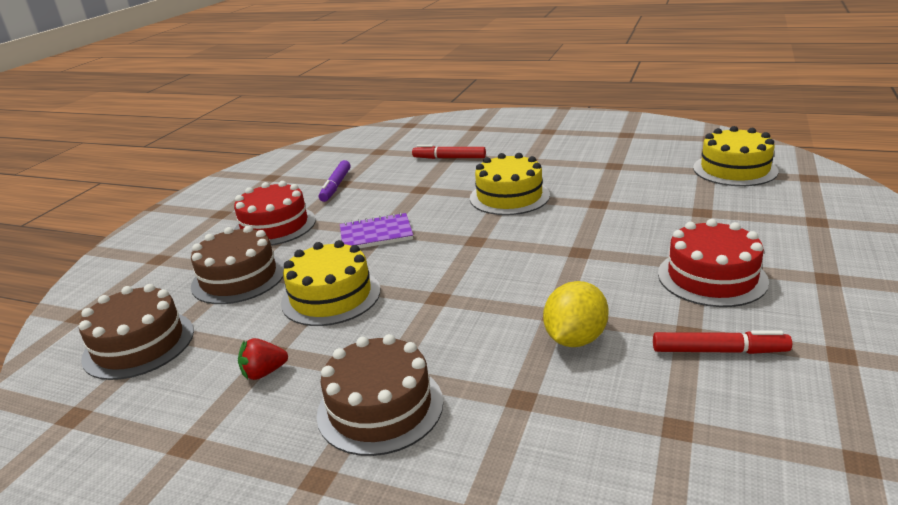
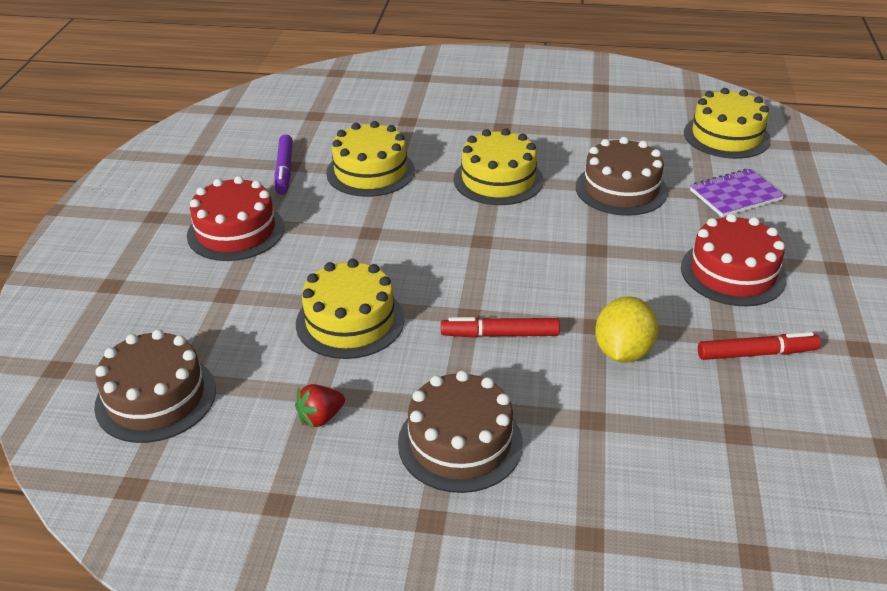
camera: 15 degrees left, 10 degrees up
brown cake [191,226,284,304] -> brown cake moved to [576,137,668,216]
purple notebook [340,212,413,248] -> purple notebook moved to [690,169,784,217]
red marker [412,145,486,159] -> red marker moved to [441,317,560,338]
none -> yellow cake [326,121,415,197]

